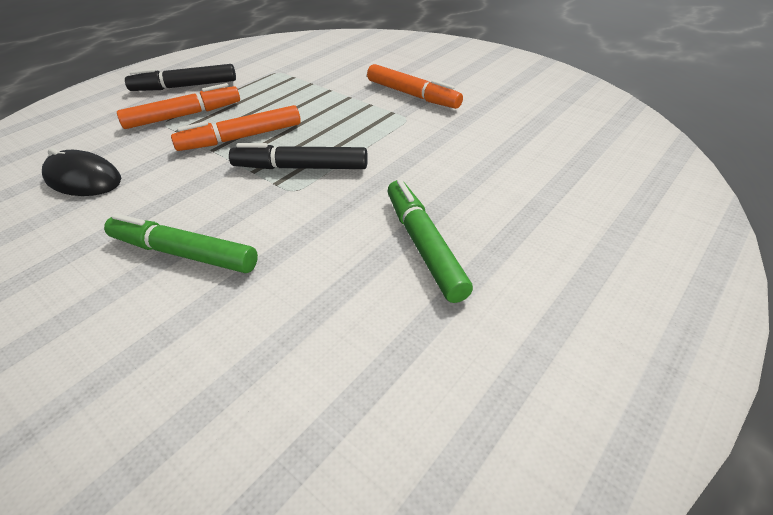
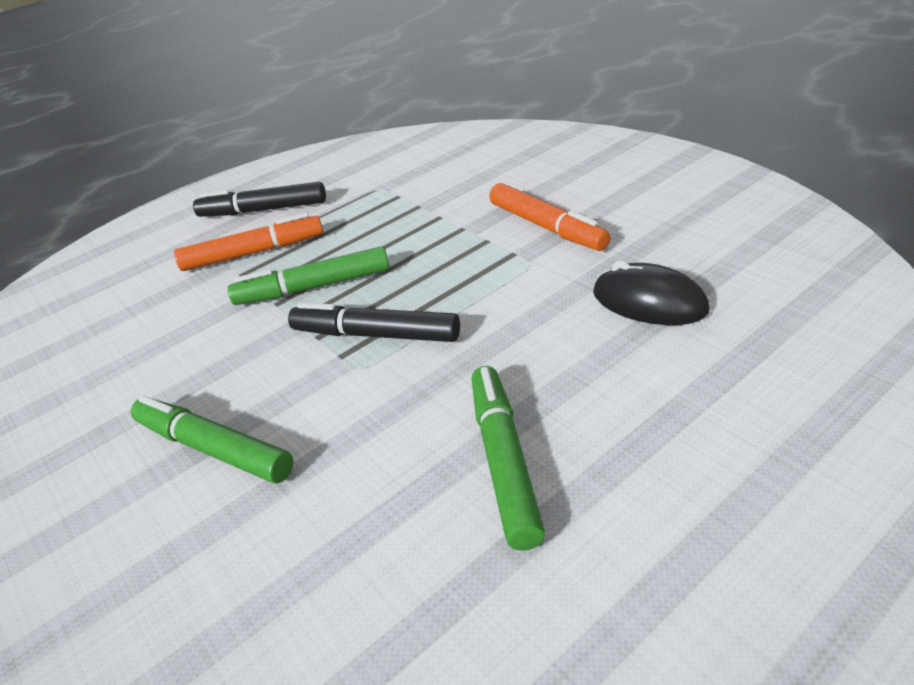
camera: 15 degrees right, 5 degrees down
black mouse [42,148,121,196] -> black mouse moved to [593,261,710,325]
orange marker [171,105,301,151] -> green marker [228,246,389,305]

